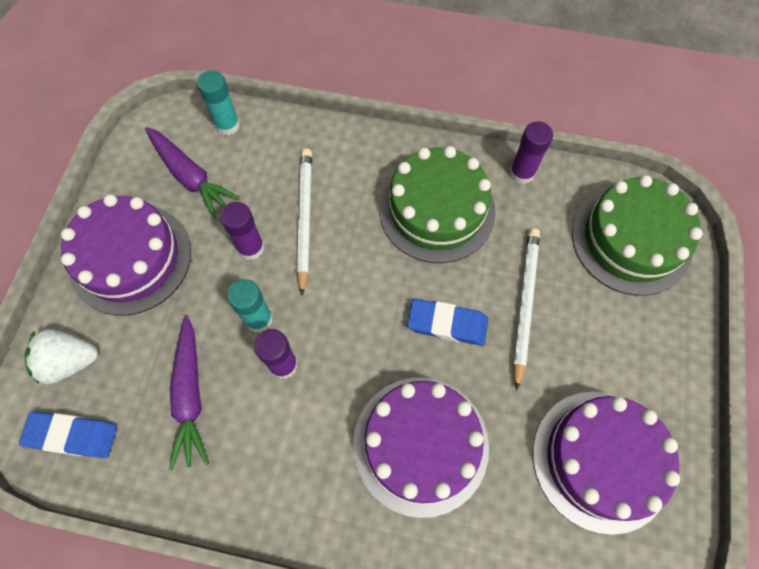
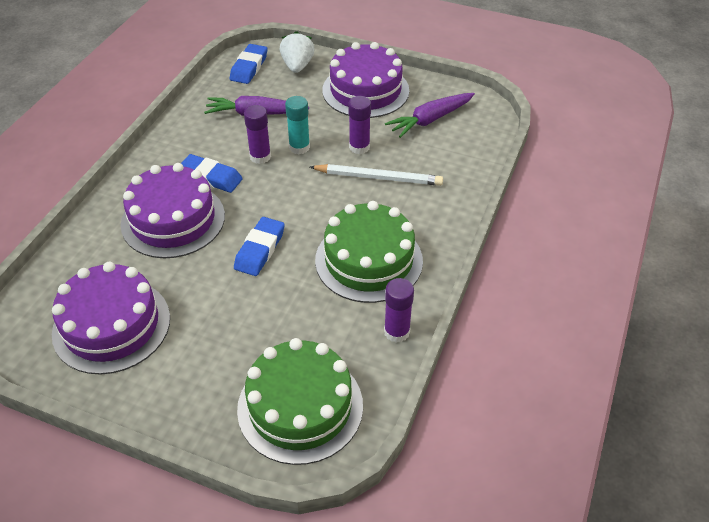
camera: 100 degrees right, 20 degrees down
turquoise glue stick [197,70,240,136] -> none
white pencil [513,228,540,391] -> none
none -> blue eraser [181,154,243,193]

